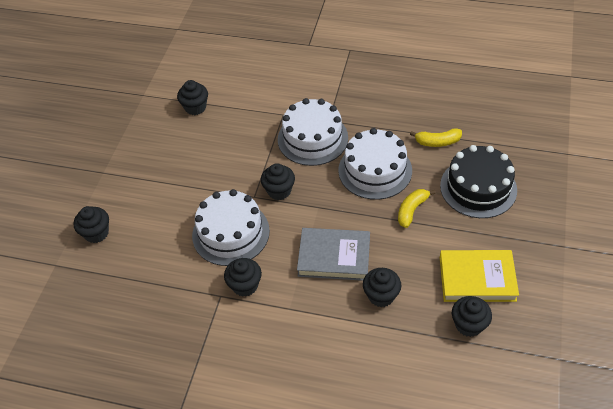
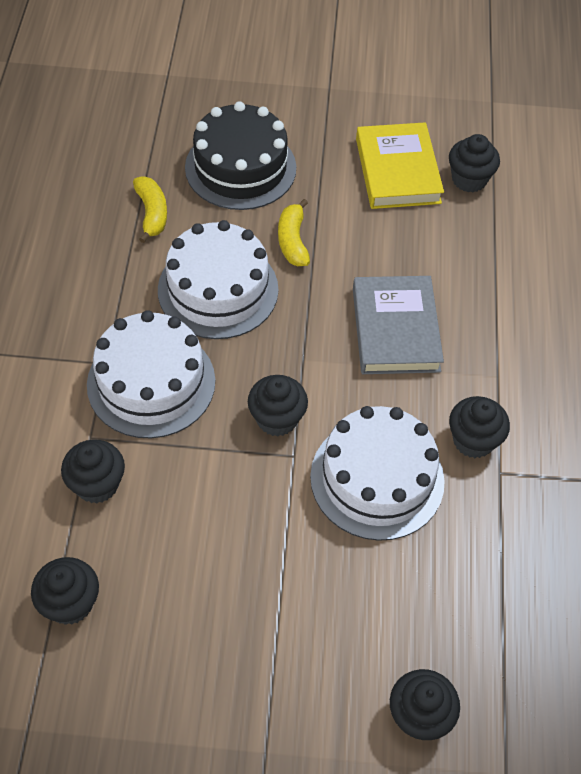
camera: 105 degrees left, 5 degrees up
black cupcake [363,268,401,307] -> black cupcake moved to [61,439,125,504]
yellow banana [398,189,436,228] -> yellow banana turned 60 degrees clockwise [278,199,310,266]

